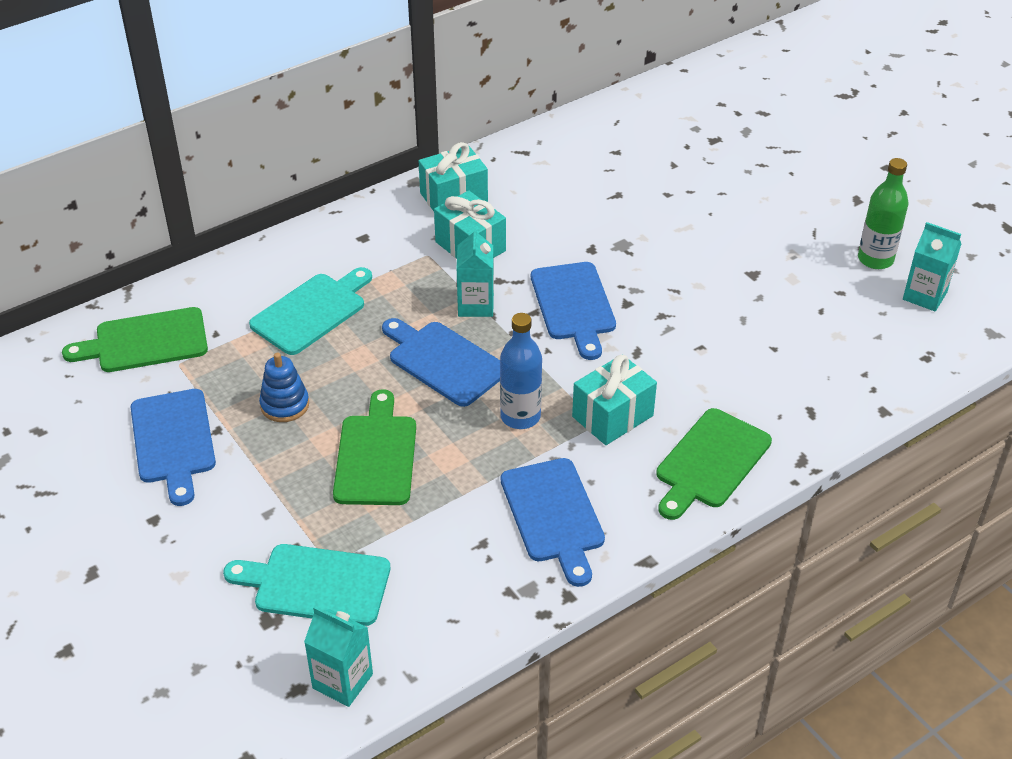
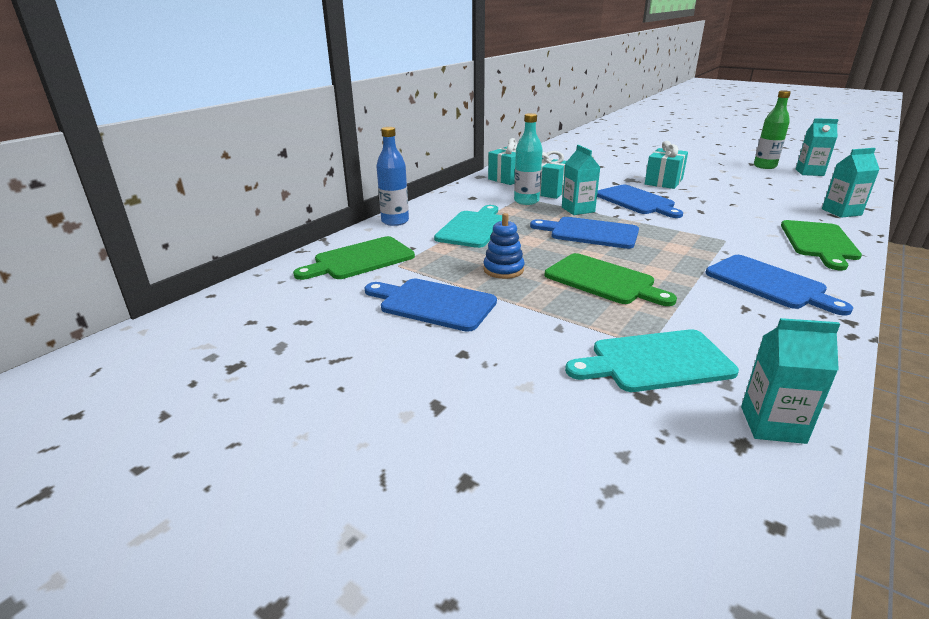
camera: 20 degrees left, 15 degrees down
blue cutting board [131,389,216,506] -> blue cutting board turned 150 degrees clockwise [365,279,497,332]
green cutting board [333,389,416,505] -> green cutting board turned 150 degrees clockwise [545,253,677,306]
blue bottle [500,313,542,429] -> blue bottle moved to [376,127,409,226]
turquoise gift [572,354,657,445] -> turquoise gift moved to [645,141,688,189]
none -> turquoise bottle [514,113,543,205]
none -> turquoise carton [822,148,880,218]

